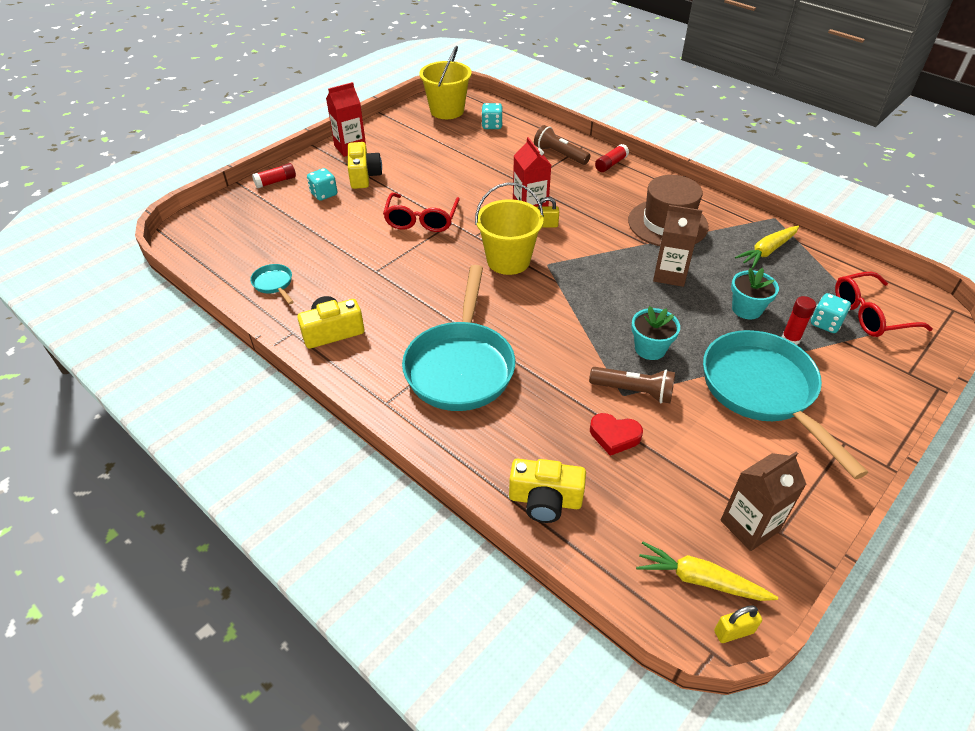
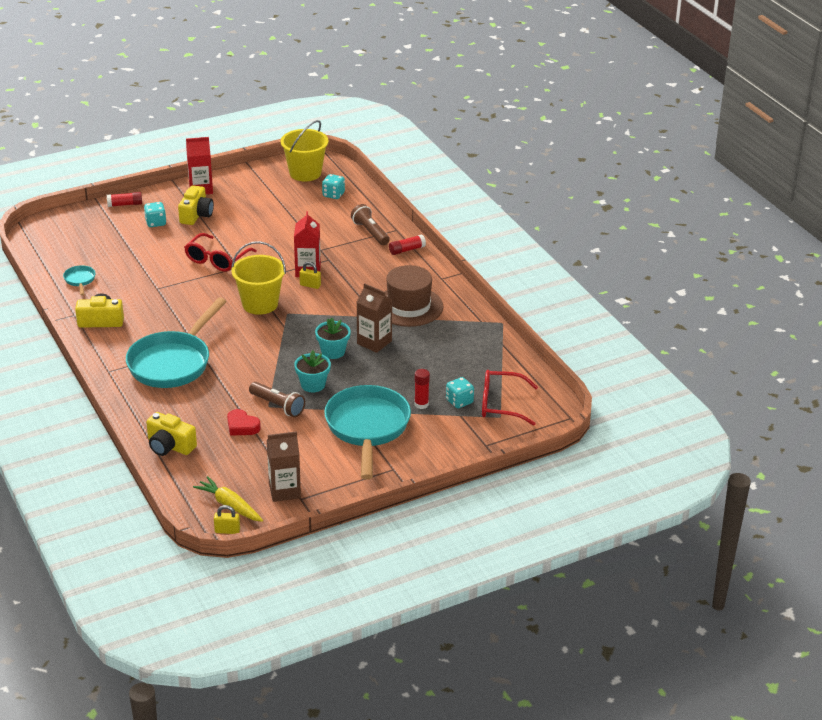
camera: 20 degrees right, 10 degrees down
turquoise flower pot [731,268,779,319] -> turquoise flower pot moved to [315,317,351,359]
yellow carrot [735,226,799,268] -> none

